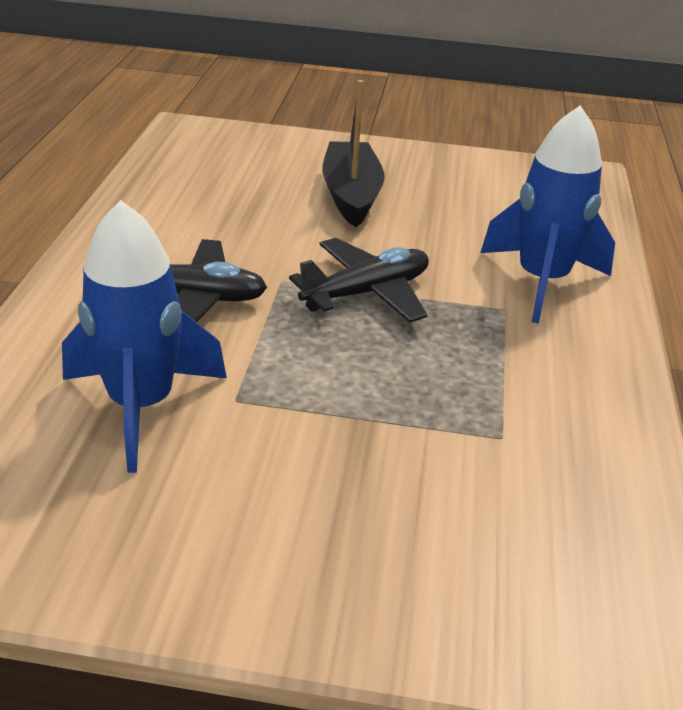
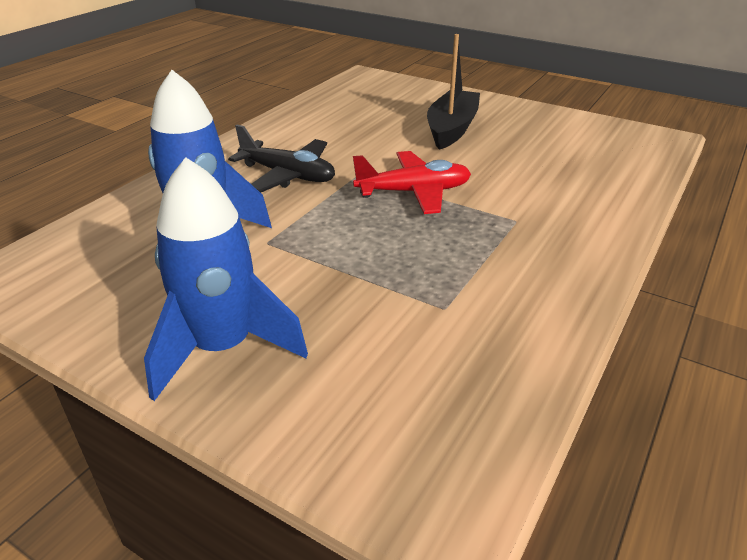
camera: 25 degrees right, 0 degrees up
black plane [289,238,429,323] -> red plane [353,151,471,214]
blue rocket [480,106,615,324] -> blue rocket moved to [144,157,308,401]

